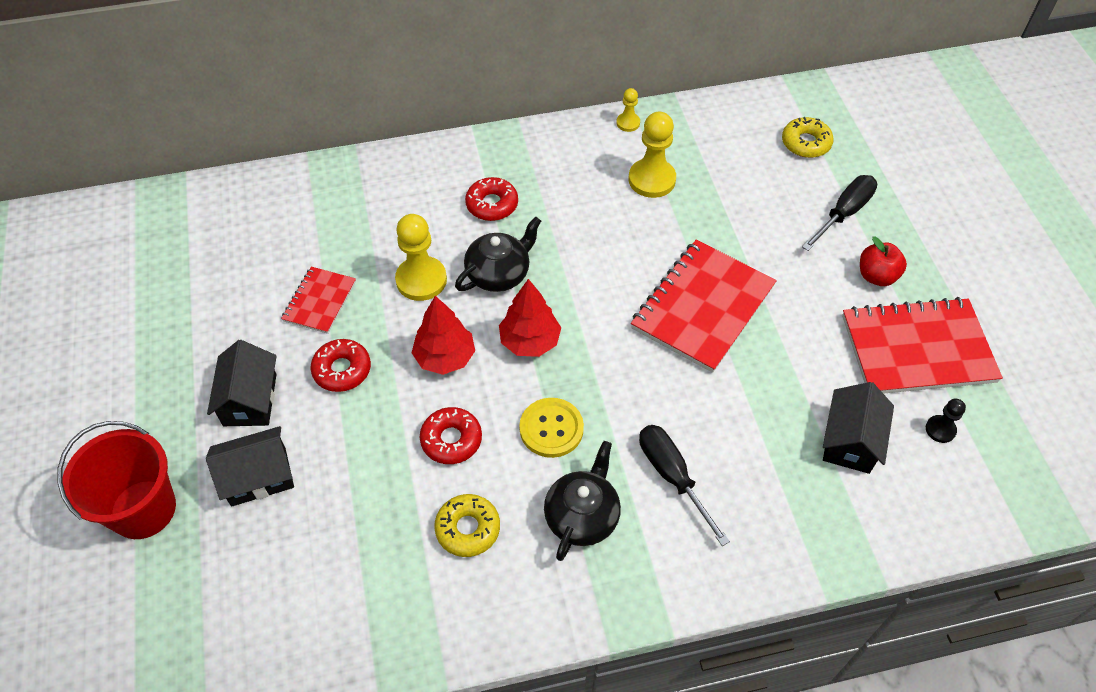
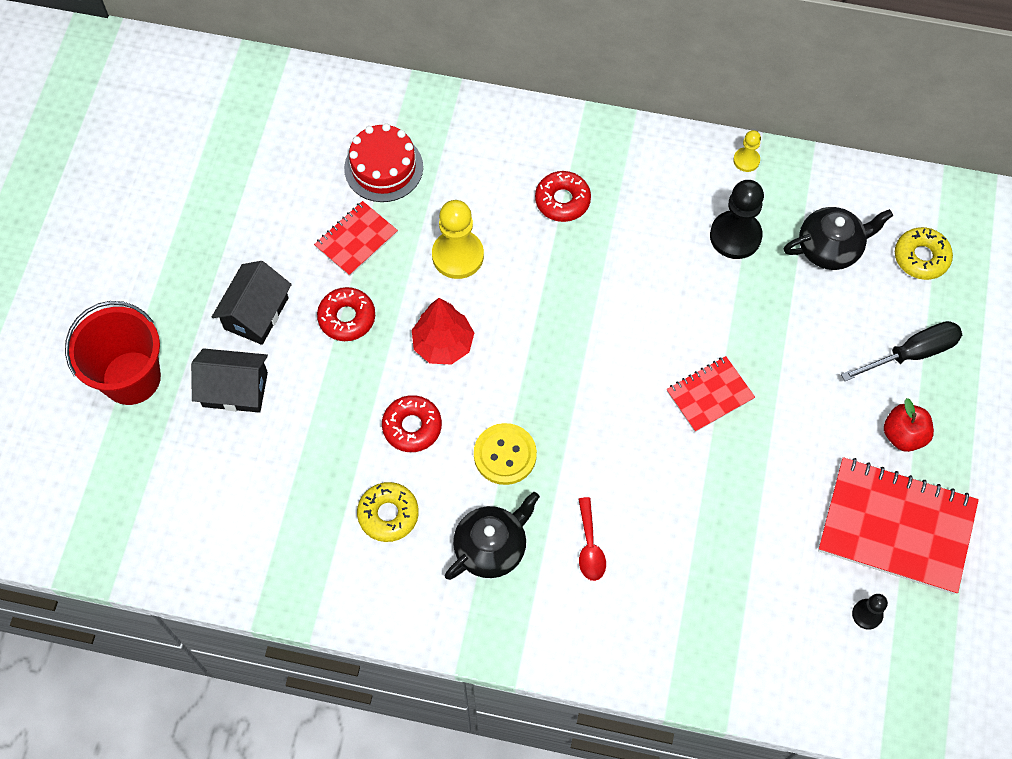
camera: 25 degrees right, 10 degrees up
black teapot [455,216,541,292] -> black teapot moved to [784,207,893,270]
red tree [499,279,561,357] -> none
yellow pawn [629,112,676,198] -> black pawn [710,180,764,259]
red notebook [631,240,777,373] -> red notebook [666,356,755,432], size x0.54
black screwdriver [639,425,730,546] -> red spoon [578,497,606,581]
black house [823,382,894,474] -> none
none -> red cake [344,123,423,202]

